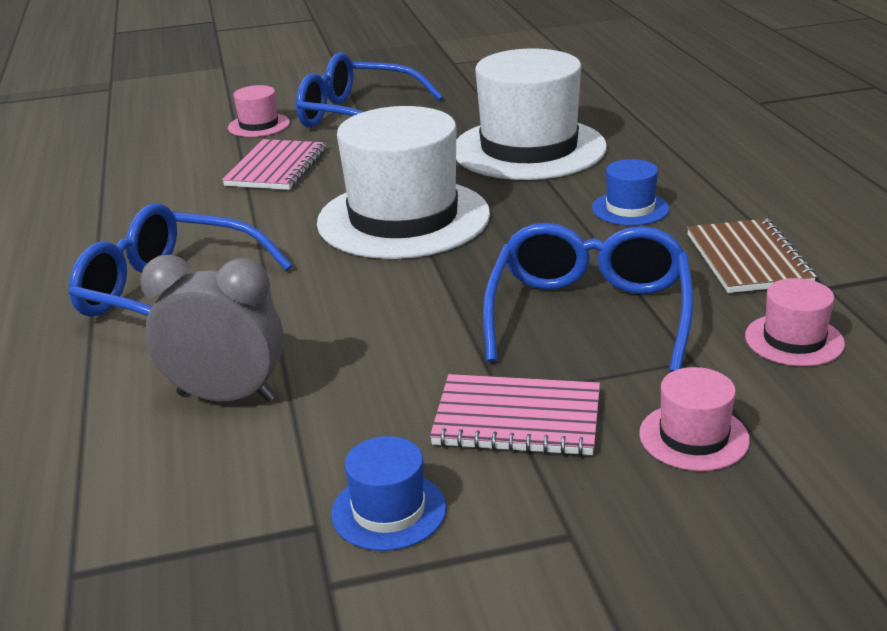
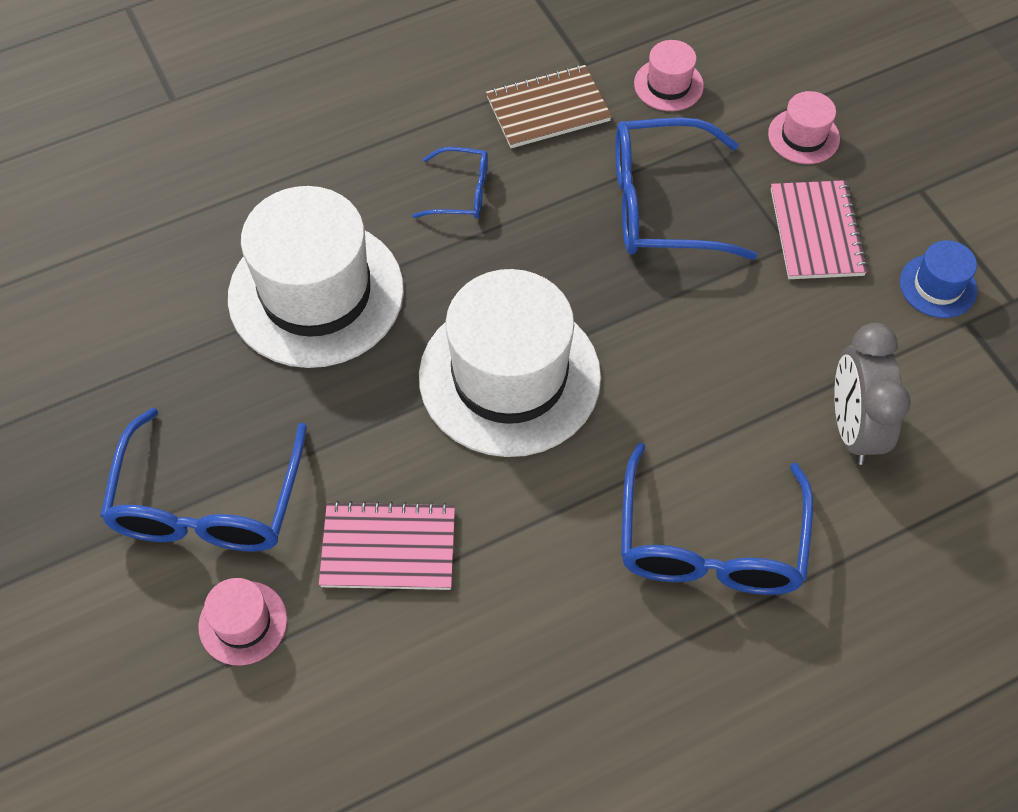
camera: 105 degrees left, 30 degrees up
blue hat [592,159,669,226] -> blue glasses [412,147,488,219]

